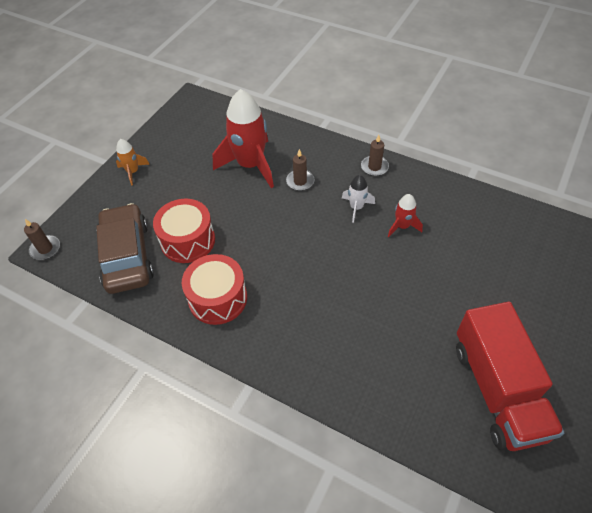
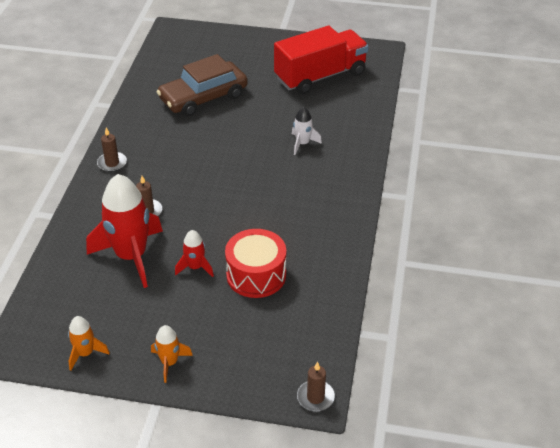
camera: 110 degrees left, 10 degrees down
brown car [96,203,154,294] -> brown car moved to [157,54,248,116]
red drum [182,254,247,325] -> none
white rocket [342,175,375,223] -> white rocket moved to [292,107,322,155]
red rocket [388,194,423,237] -> red rocket moved to [175,230,214,277]
none -> orange rocket [68,316,110,371]

